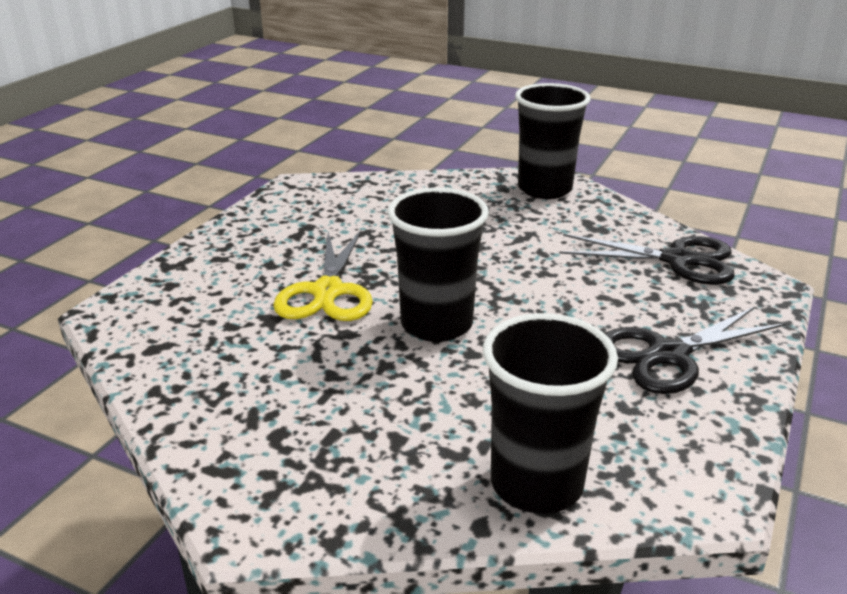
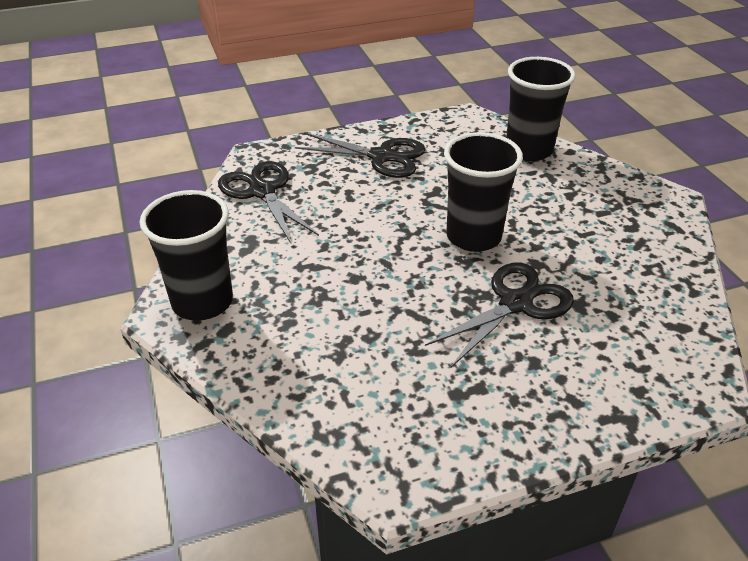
camera: 135 degrees left, 10 degrees up
yellow scissors [273,230,373,321] -> black scissors [425,262,574,367]

